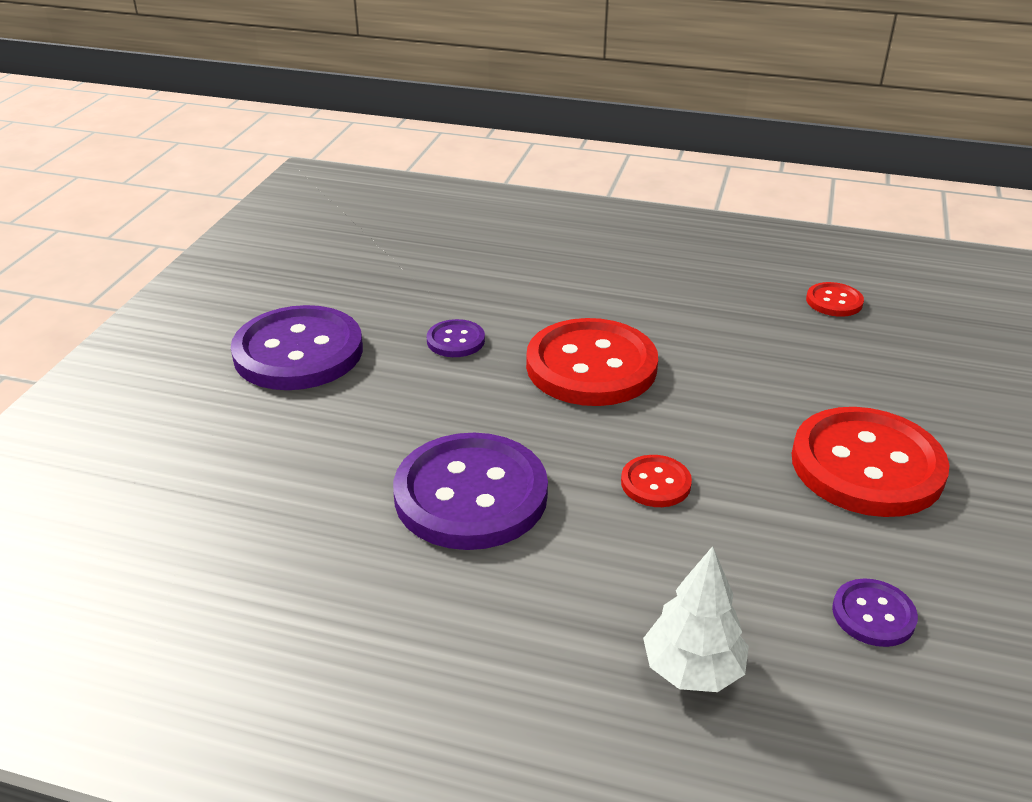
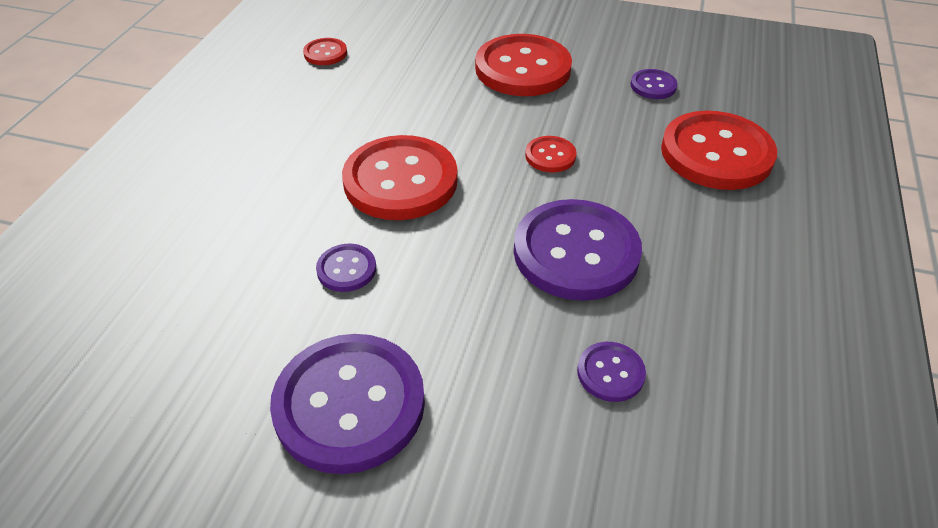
camera: 90 degrees left, 10 degrees up
white tree [643,546,749,692] -> red button [661,111,777,190]
none -> purple button [577,342,646,402]

